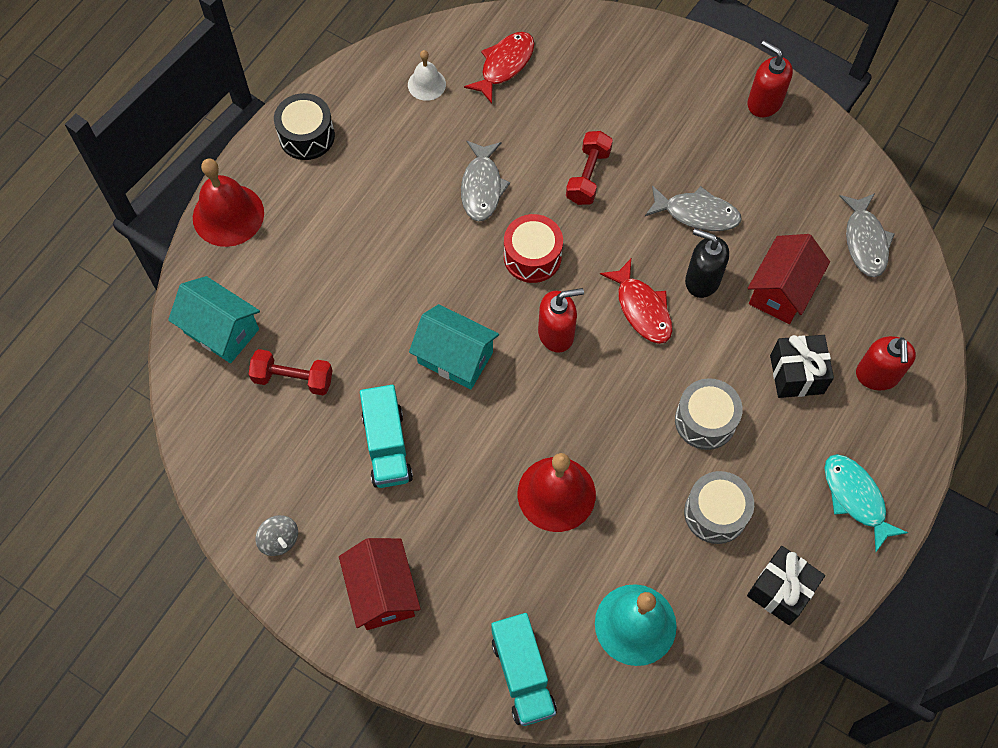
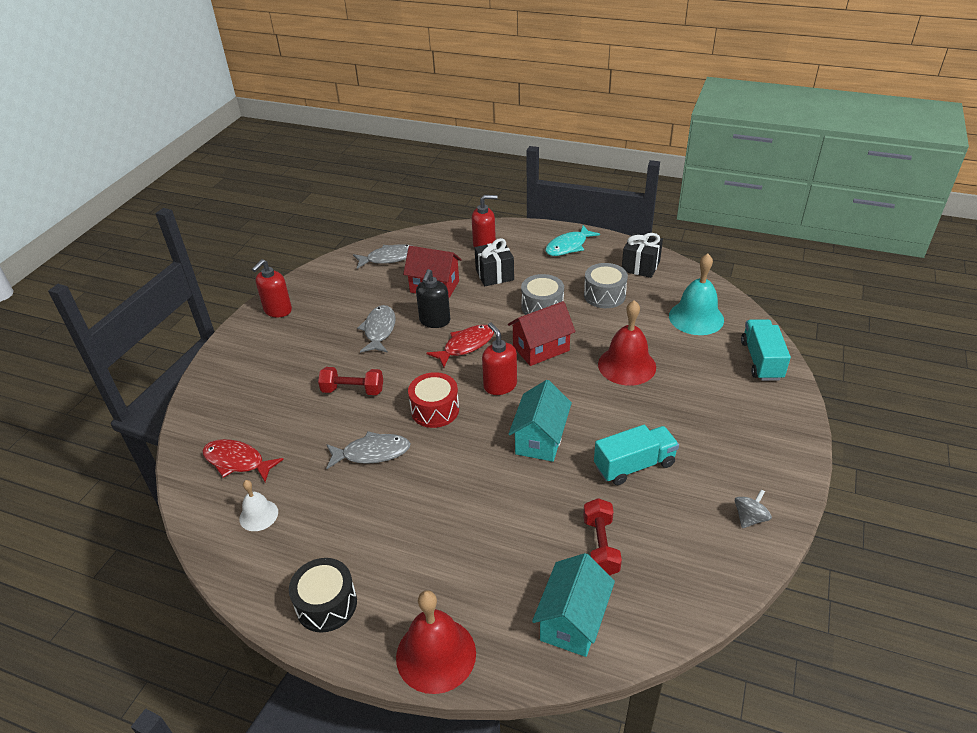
camera: 100 degrees left, 25 degrees down
red house [339,538,420,630] -> red house moved to [508,301,576,366]
turquoise truck [491,613,557,726] -> turquoise truck turned 60 degrees counterclockwise [741,319,791,381]

